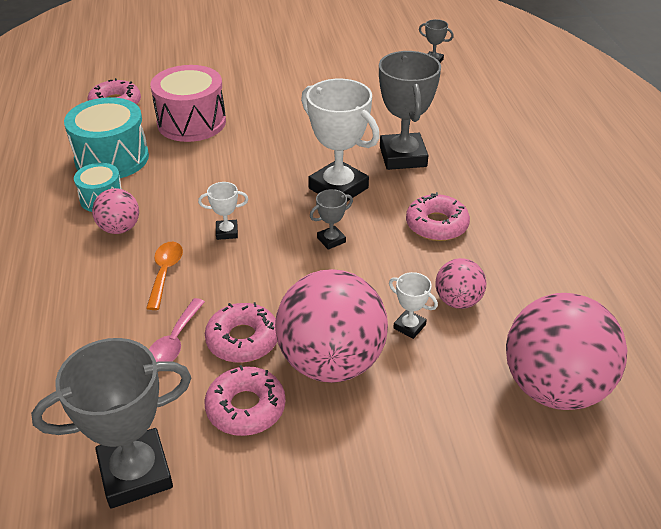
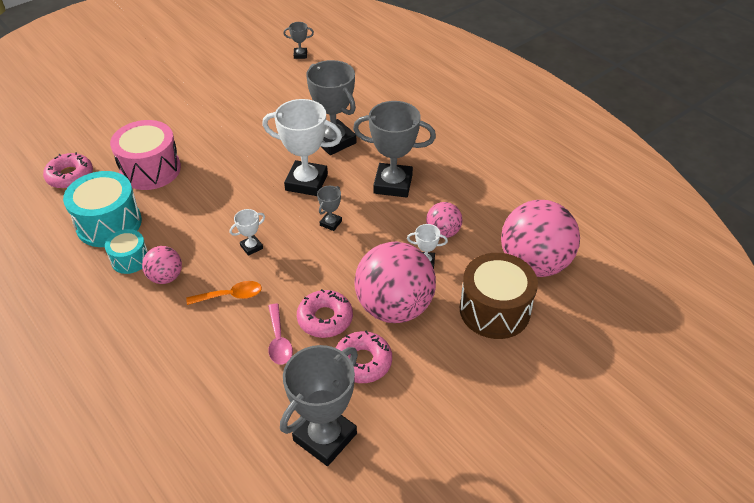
camera: 30 degrees left, 5 degrees up
orange spoon [146,241,183,310] -> orange spoon turned 105 degrees clockwise [186,281,262,305]
pink donut [406,192,470,241] -> grey trophy [353,101,436,198]
none -> brown drum [460,253,538,339]

